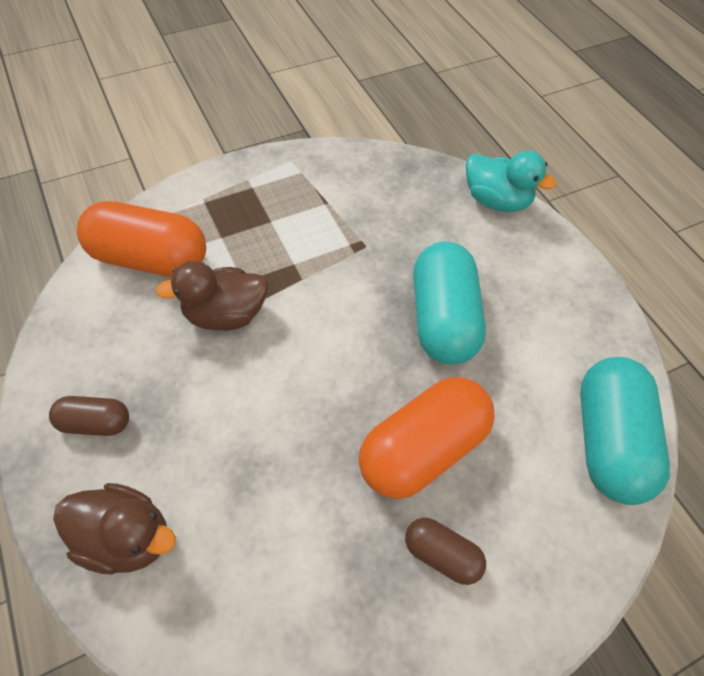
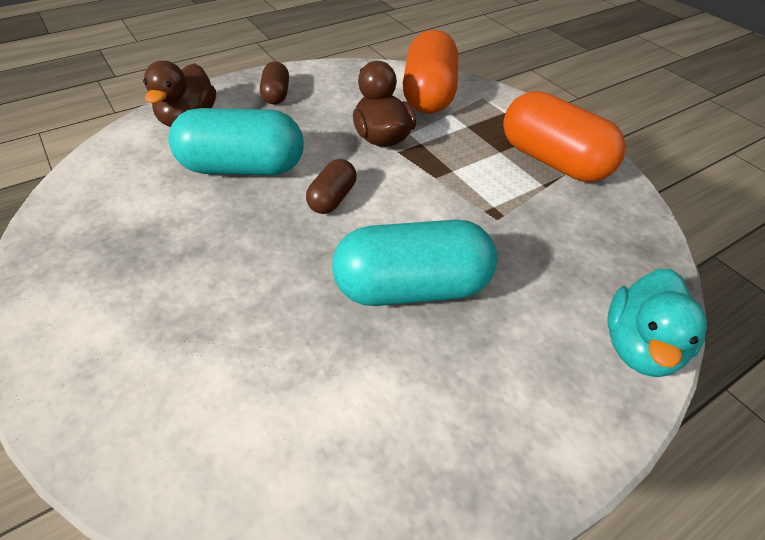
camera: 85 degrees right, 10 degrees down
orange capsule [359,377,495,499] -> orange capsule moved to [503,91,626,182]
brown capsule [405,518,486,585] -> brown capsule moved to [306,159,357,214]
turquoise capsule [580,357,670,505] -> turquoise capsule moved to [169,108,304,175]

